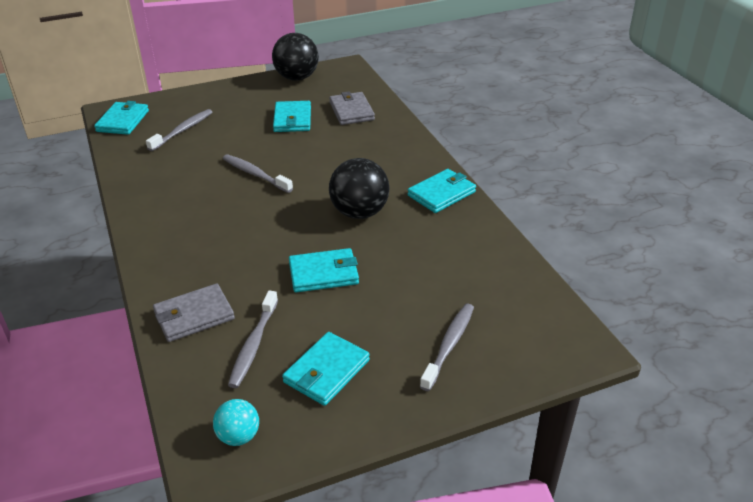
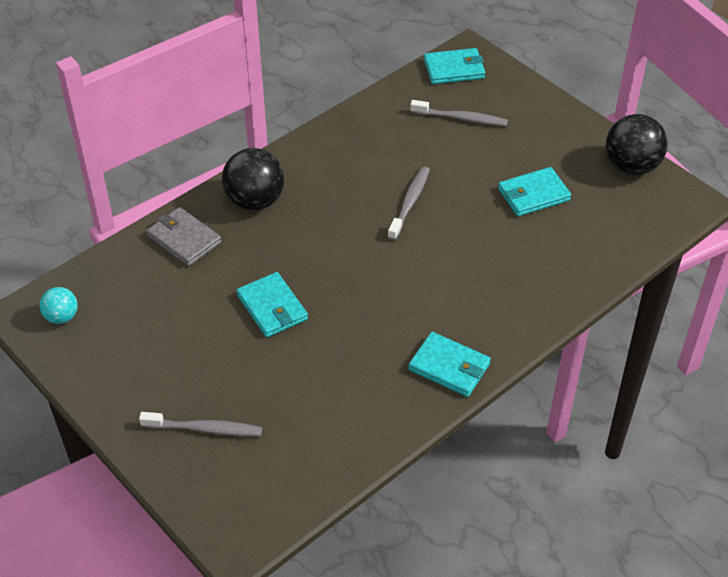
camera: 70 degrees right, 10 degrees up
grey toothbrush [228,290,278,388] -> none
turquoise wallet [282,332,370,406] -> none
grey wallet [329,91,375,125] -> none
black ball [329,158,390,219] -> black ball moved to [222,148,284,211]

